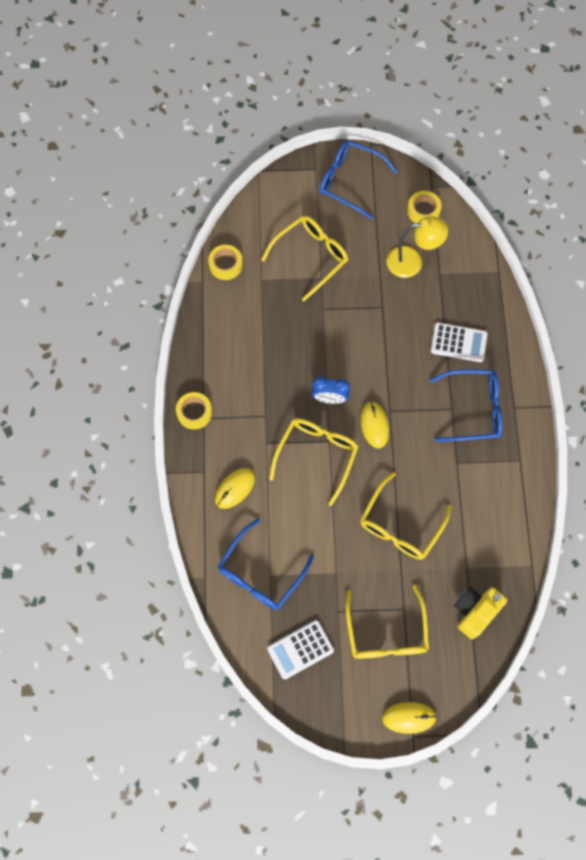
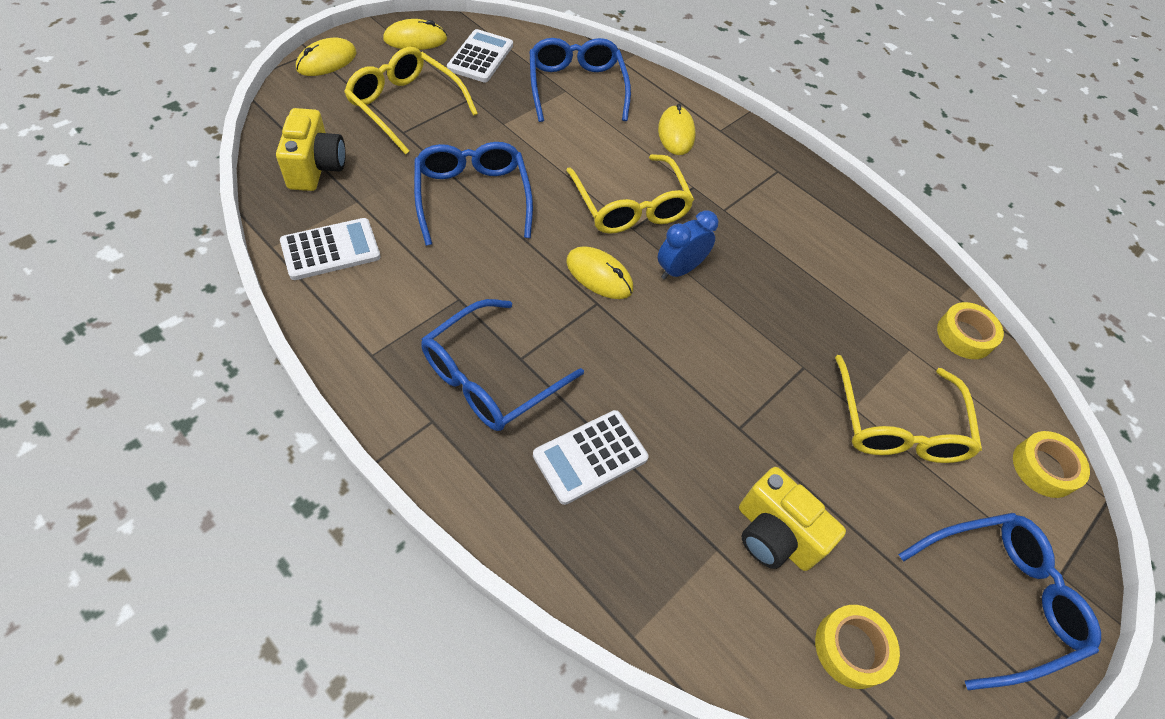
camera: 130 degrees right, 15 degrees down
yellow tape [176,392,212,430] -> yellow tape moved to [1013,431,1090,498]
yellow glasses [360,472,452,560] -> blue glasses [414,142,533,246]
yellow lamp [387,216,448,278] -> yellow camera [739,467,846,571]
none -> white calculator [280,218,381,280]
none -> yellow mouse [383,19,447,50]

